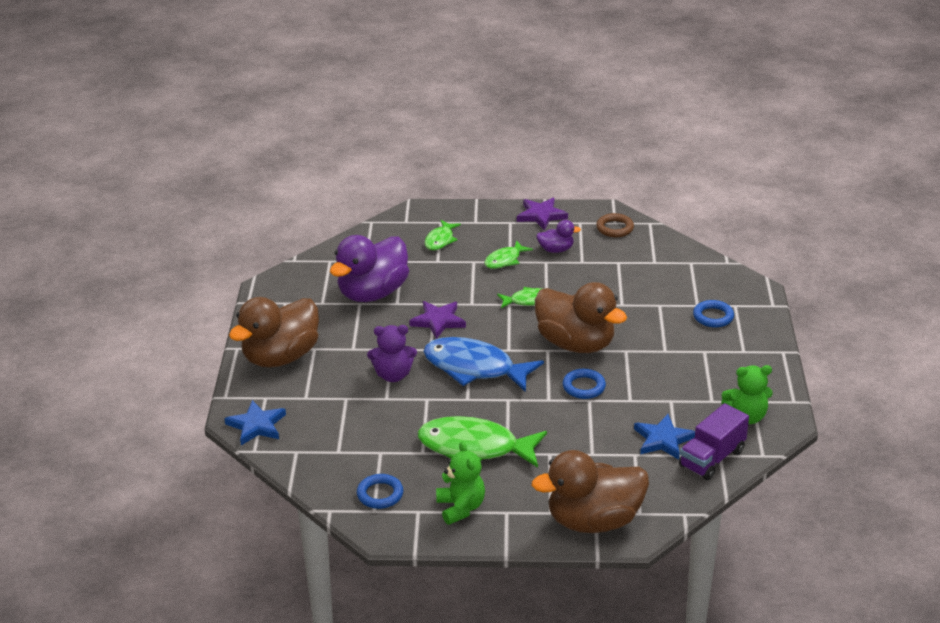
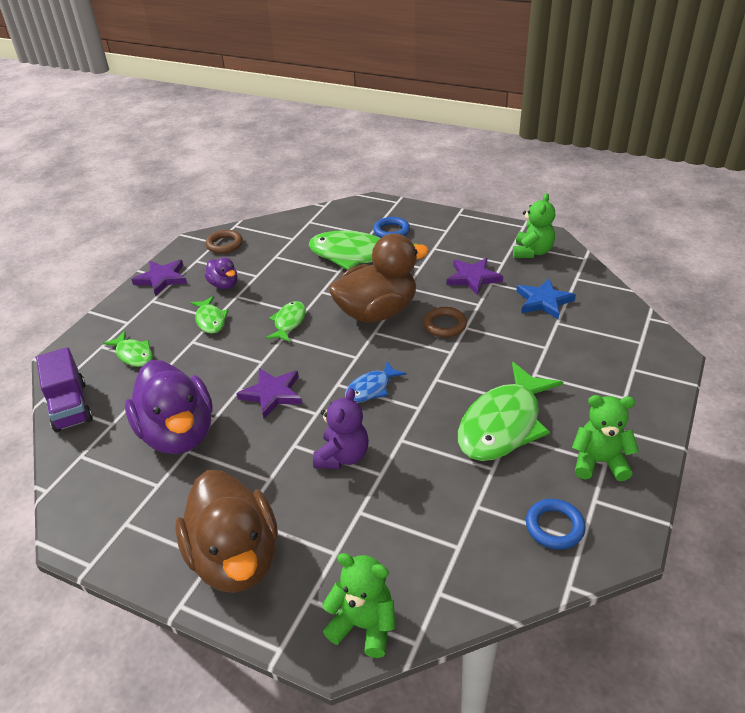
camera: 65 degrees left, 5 degrees up
blue star [224,400,286,445] -> green teddy bear [322,553,395,658]
blue fish [423,337,544,392] -> blue fish [345,361,406,403], size x0.51
brown duck [532,450,649,533] -> none
purple duck [536,220,581,253] -> purple duck turned 120 degrees clockwise [205,258,238,289]
blue ring [563,369,606,399] -> brown ring [423,307,467,337]
purple truck [679,403,749,480] -> purple truck moved to [36,347,93,432]
none -> green fish [309,230,418,270]
none -> purple star [447,258,503,296]

